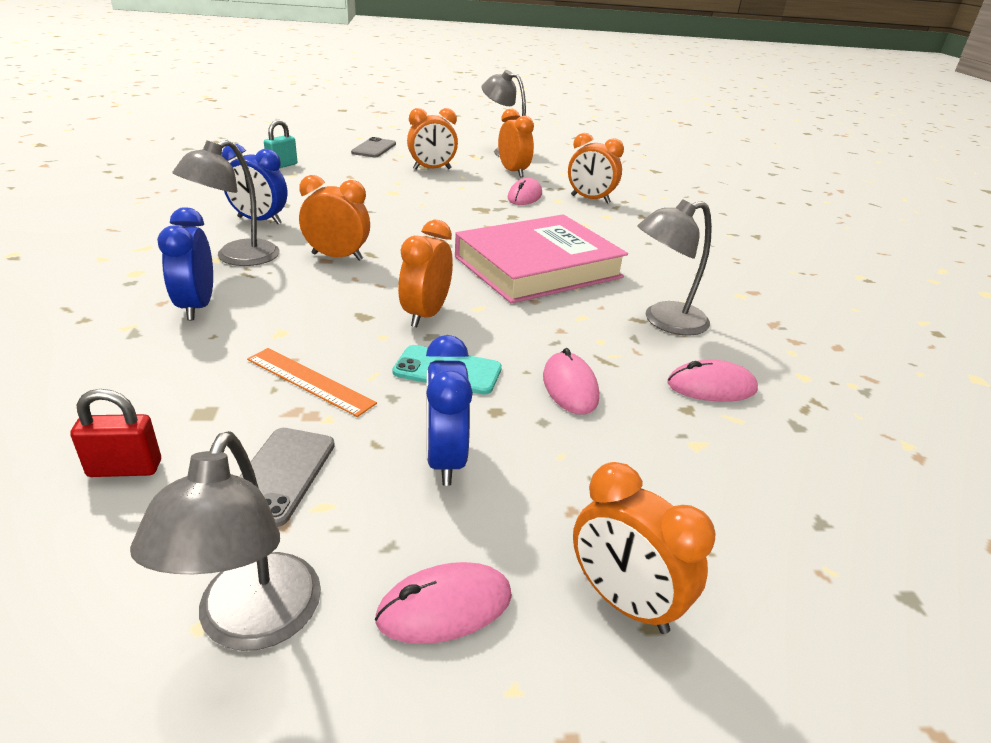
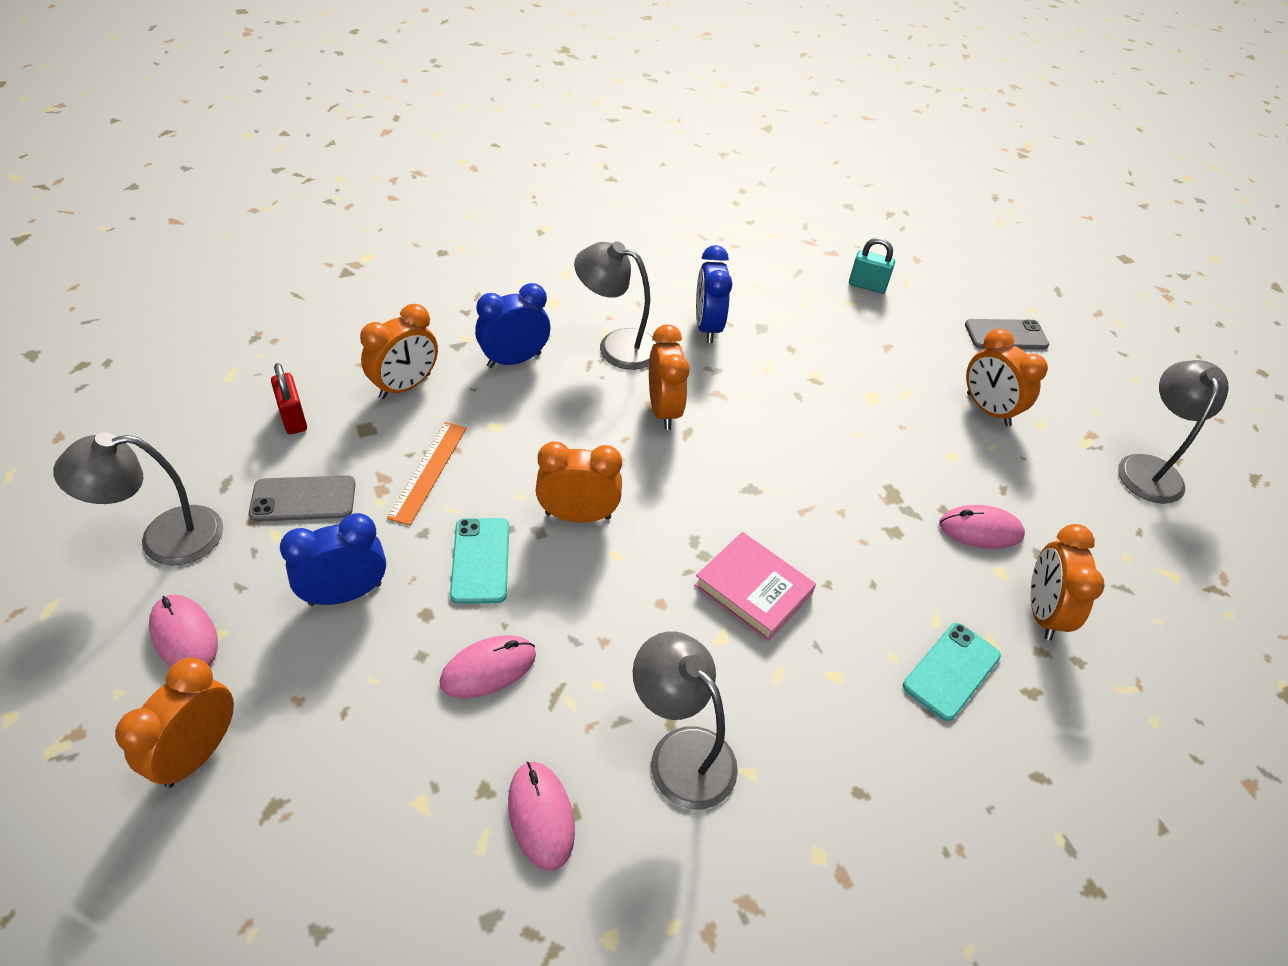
camera: 70 degrees right, 15 degrees up
pink book [455,214,628,304] -> pink book [694,532,816,641], size x0.53
orange clock [498,109,534,177] -> orange clock moved to [360,304,438,399]
none -> turquoise phone [903,623,1001,721]

